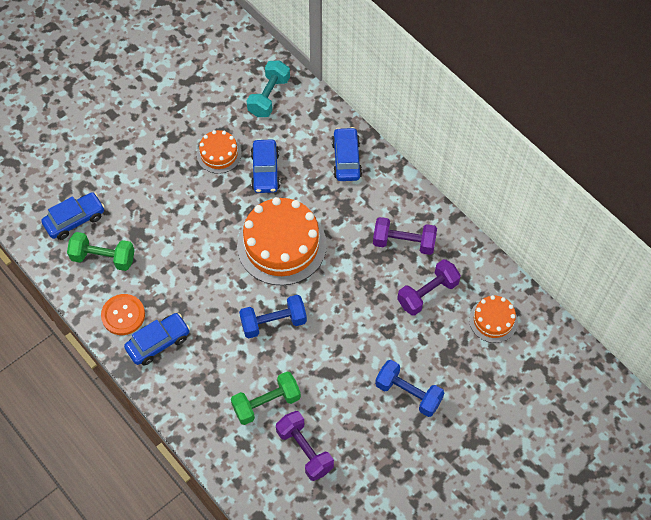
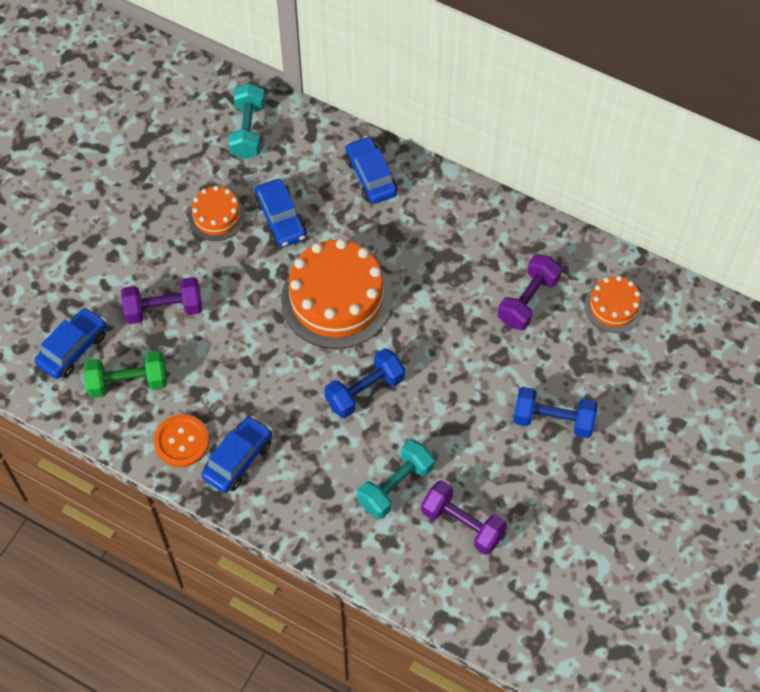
camera: 20 degrees left, 0 degrees up
green dumbbell [231,371,301,425] -> turquoise dumbbell [357,440,435,519]
purple dumbbell [373,217,437,255] -> purple dumbbell moved to [121,277,202,324]

